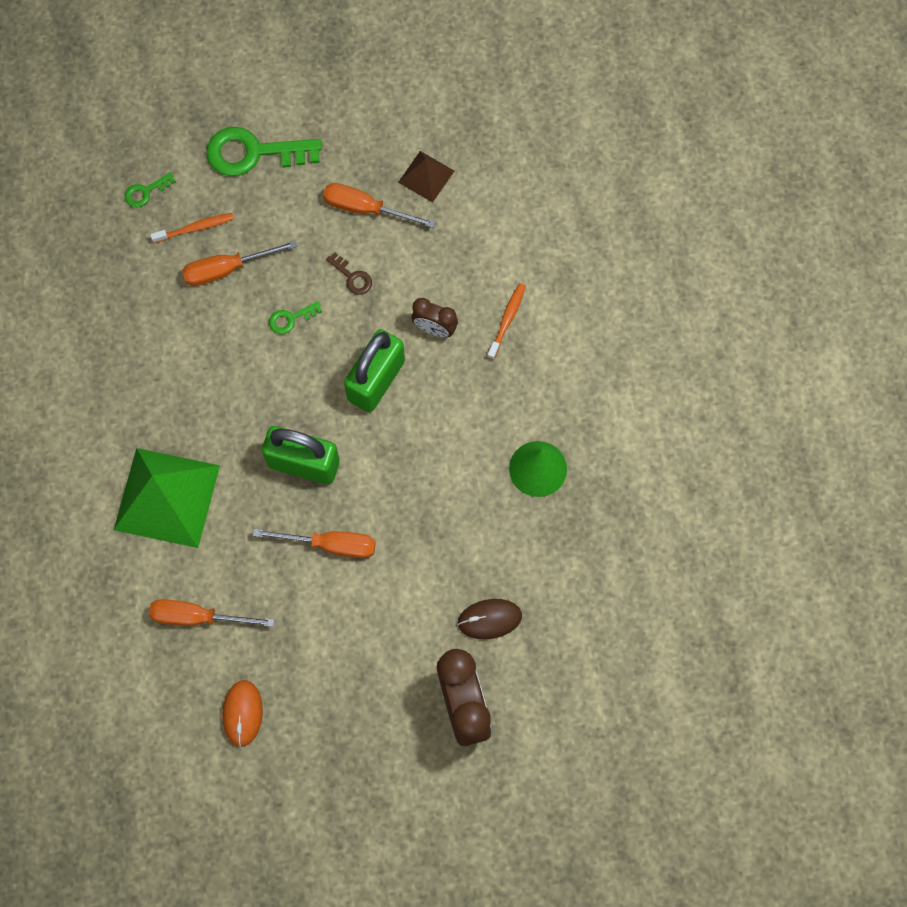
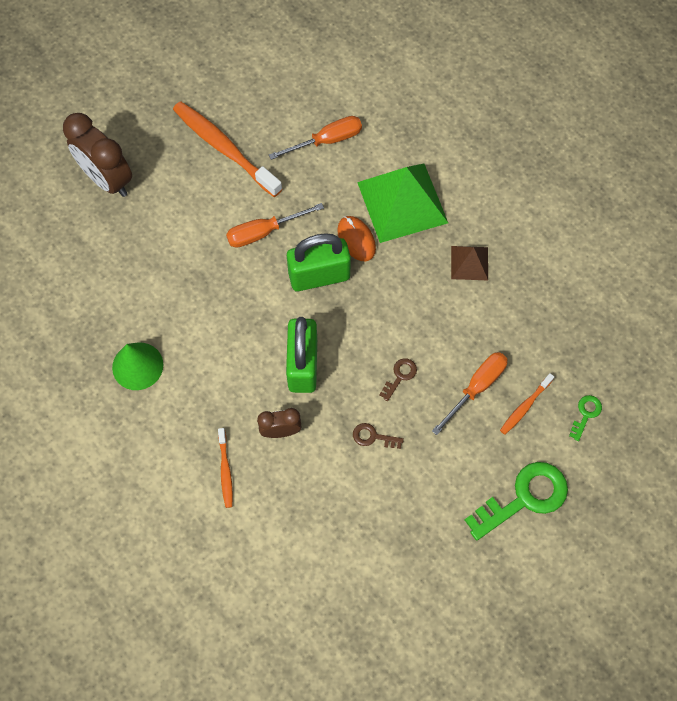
camera: 150 degrees right, 5 degrees down
orange mouse [222,680,263,747] -> orange mouse moved to [337,216,376,262]
green key [269,301,322,334] -> brown key [379,358,417,401]
orange screwdriver [323,183,436,228] -> none
brown pyramid [398,151,454,203] -> brown pyramid moved to [451,246,488,280]
brown mouse [457,599,522,639] -> none
none -> orange toothbrush [173,101,282,197]

